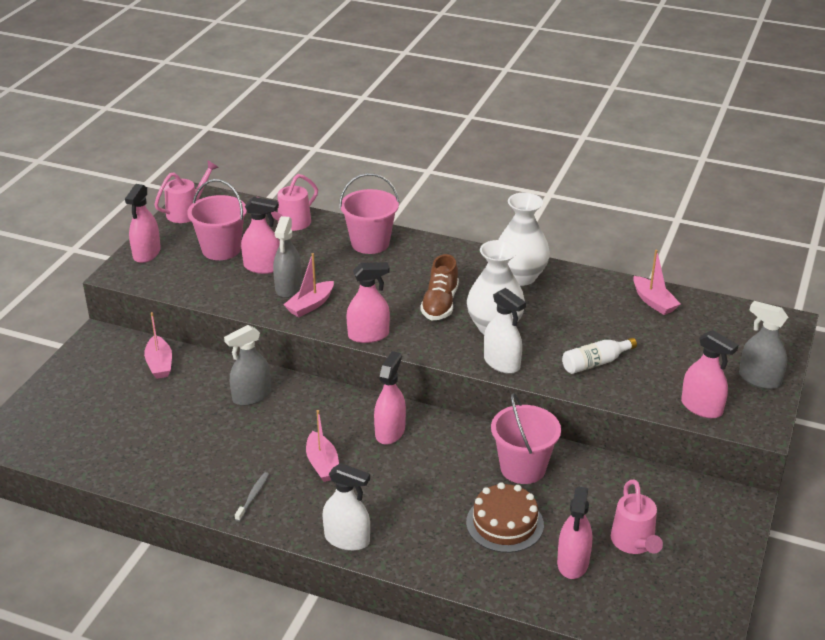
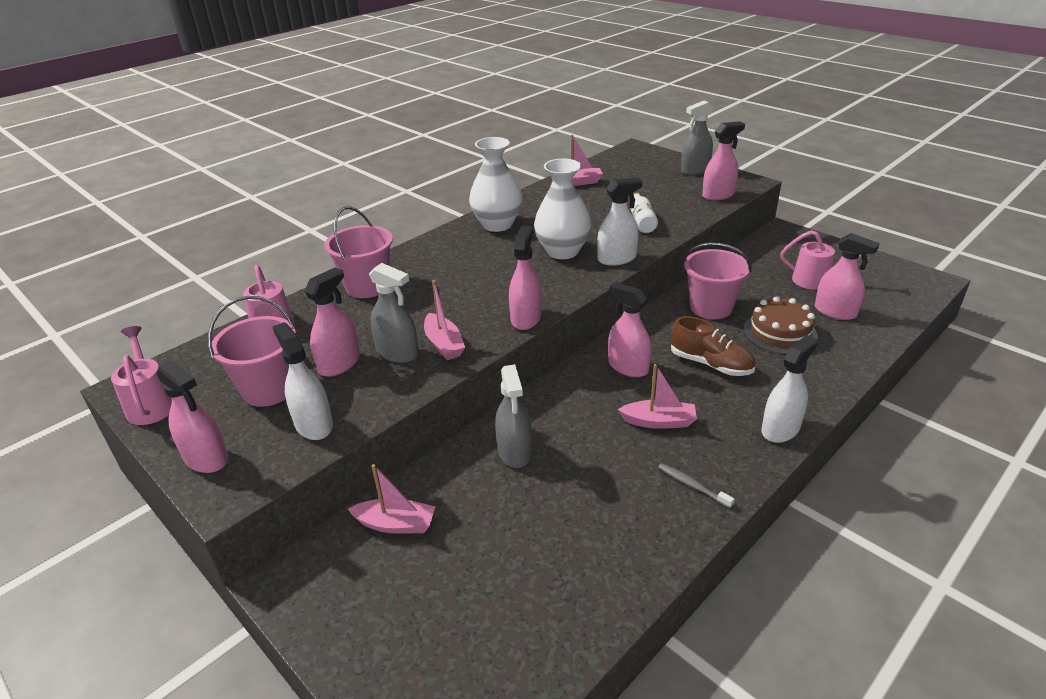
camera: 65 degrees left, 0 degrees up
brown shoe [420,254,459,320] -> brown shoe moved to [671,316,755,376]
none -> white spray bottle [272,322,333,440]

